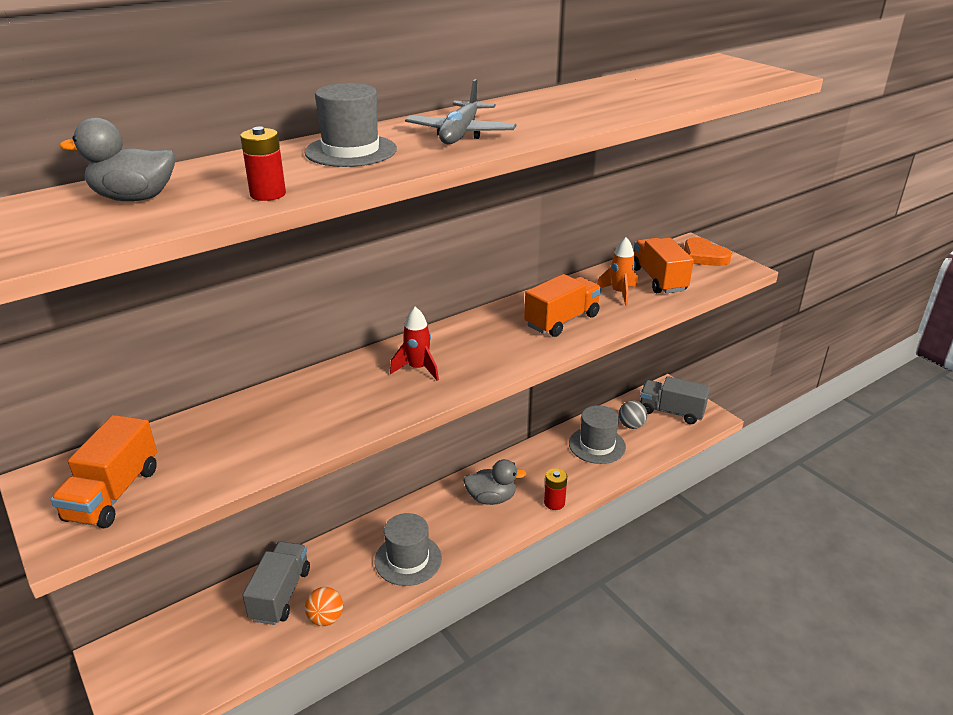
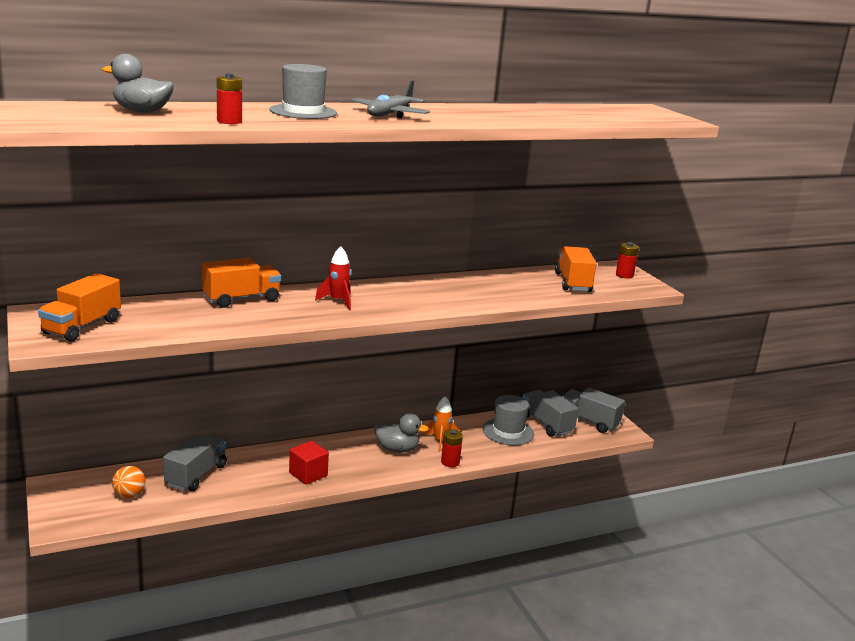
camera: 10 degrees right, 10 degrees down
orange ball [305,587,343,626] -> orange ball moved to [112,466,145,498]
grey hat [375,513,442,586] -> red cube [289,441,329,485]
orange truck [524,274,602,337] -> orange truck moved to [202,258,281,308]
orange rocket [597,237,638,306] -> orange rocket moved to [424,396,459,452]
grey ball [619,400,647,429] -> grey truck [522,390,579,437]
orange heart [684,237,732,266] -> red battery [616,242,639,279]

